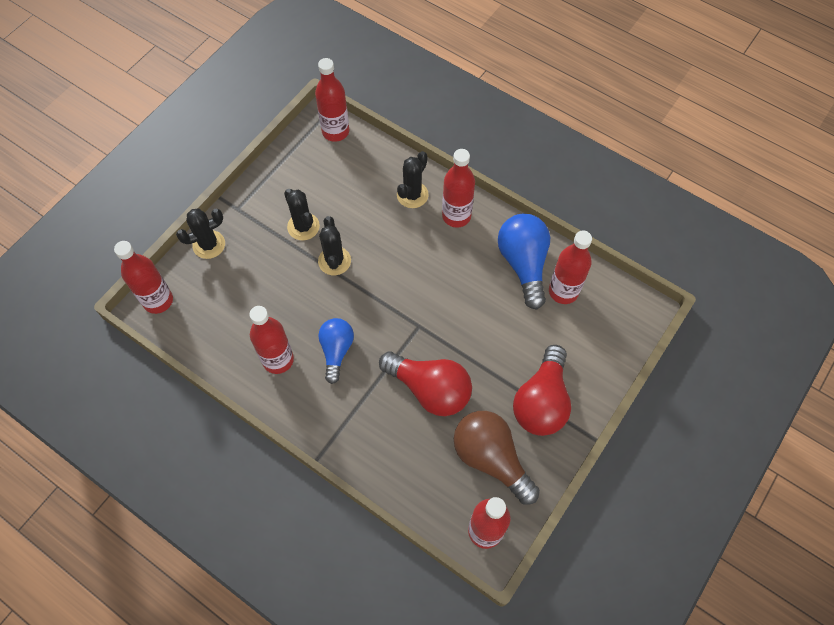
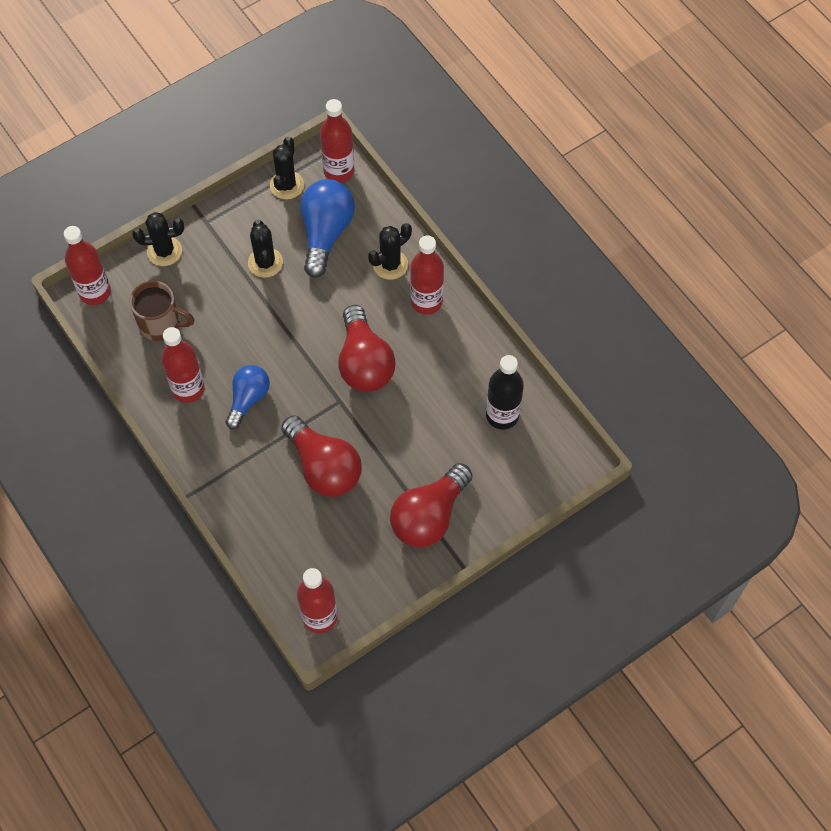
camera: 20 degrees right, 0 degrees up
black cactus [318,216,351,275] -> black cactus moved to [270,137,304,199]
brown light bulb [454,411,540,505] -> none
blue light bulb [498,214,550,310] -> blue light bulb moved to [301,179,355,278]
red bottle [549,231,592,304] -> black bottle [486,355,524,429]
none -> brown mug [130,281,194,341]
none -> red light bulb [338,305,396,392]

